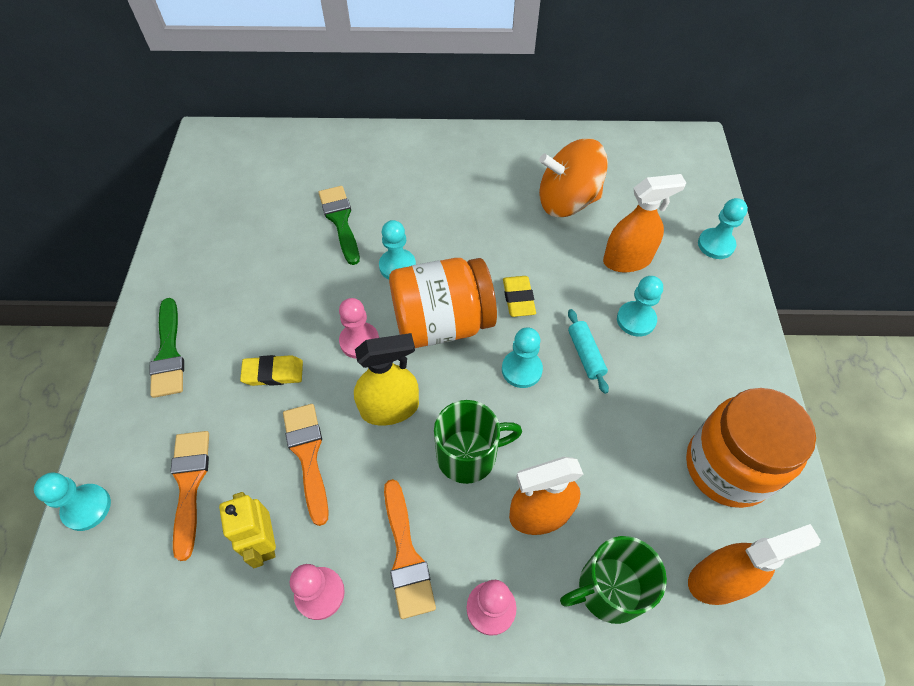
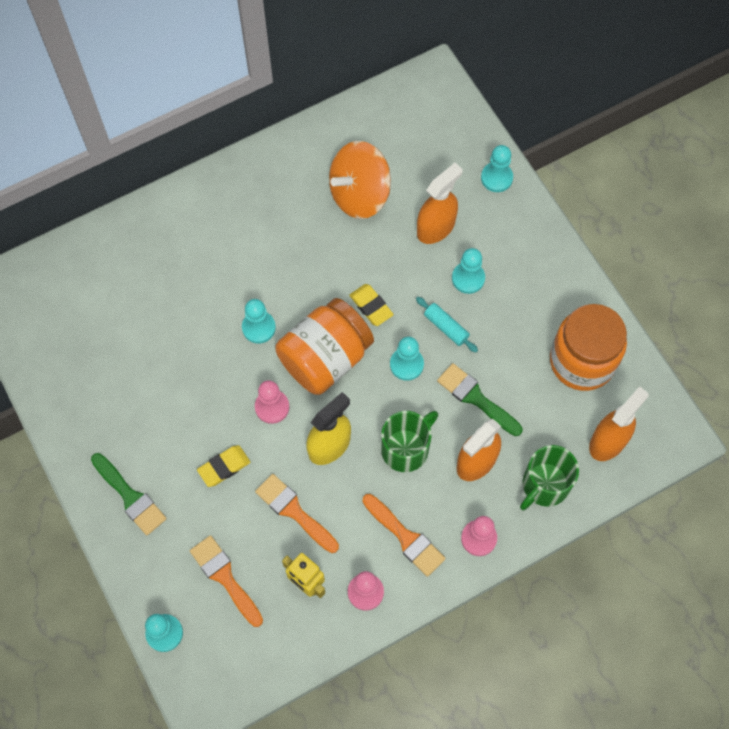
camera: 30 degrees left, 10 degrees up
green brush [318,186,360,265] -> green brush moved to [437,363,522,436]

